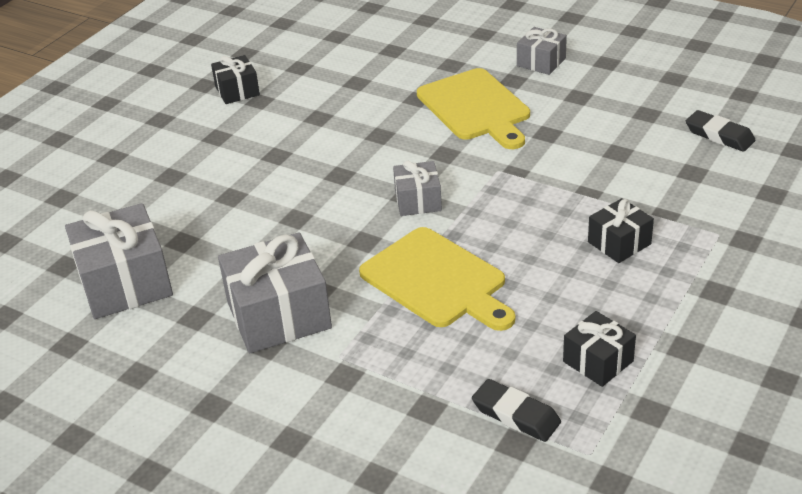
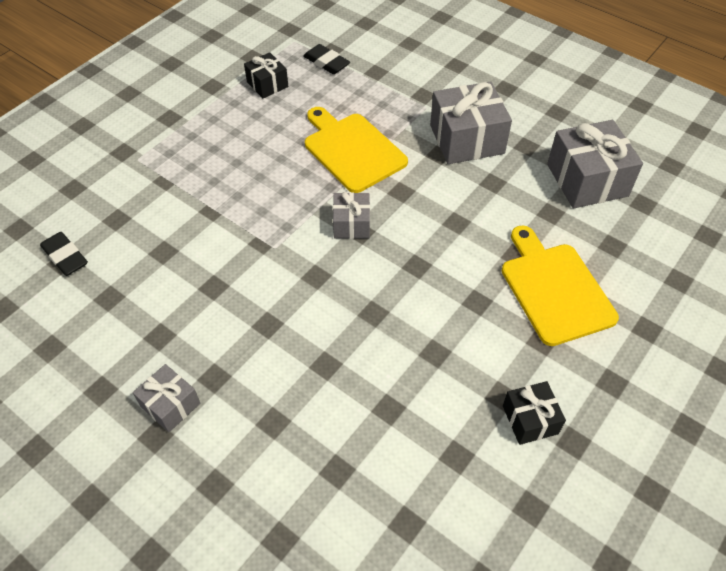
camera: 175 degrees left, 15 degrees up
yellow cutting board [417,68,530,149] -> yellow cutting board moved to [502,225,619,346]
black gift [588,198,654,263] -> none

